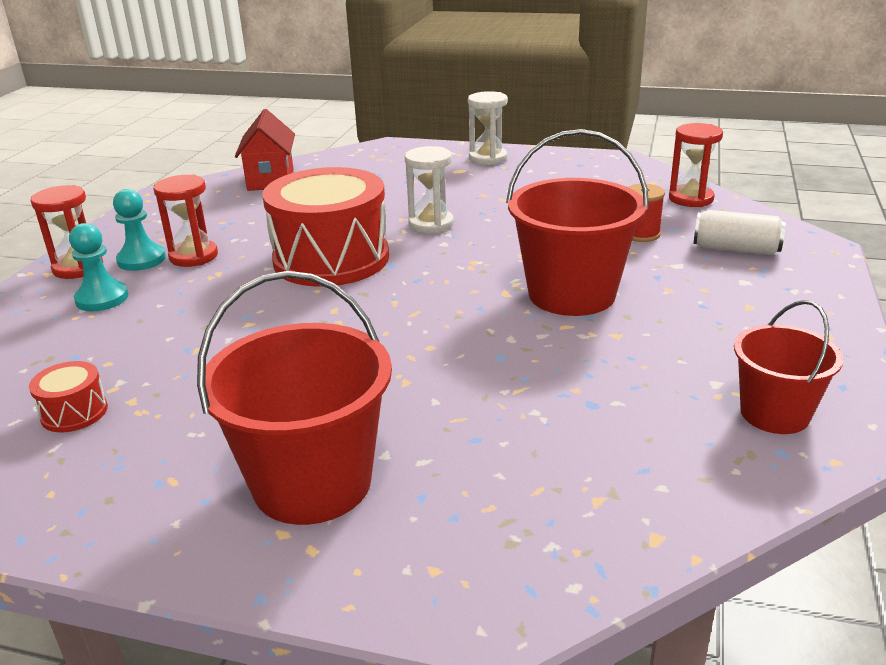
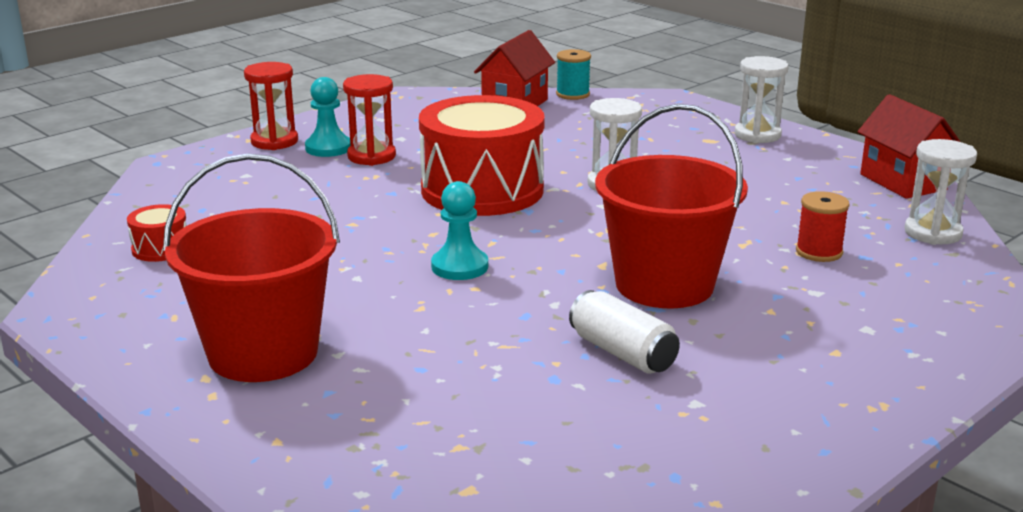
camera: 30 degrees right, 5 degrees down
turquoise pawn [69,223,128,311] -> turquoise pawn moved to [431,181,488,280]
red hourglass [669,123,723,207] -> white hourglass [904,139,977,245]
white can [694,210,786,255] -> white can moved to [569,290,680,374]
red bucket [734,300,844,434] -> none
none -> turquoise spool [556,49,591,100]
none -> red house [857,94,961,199]

